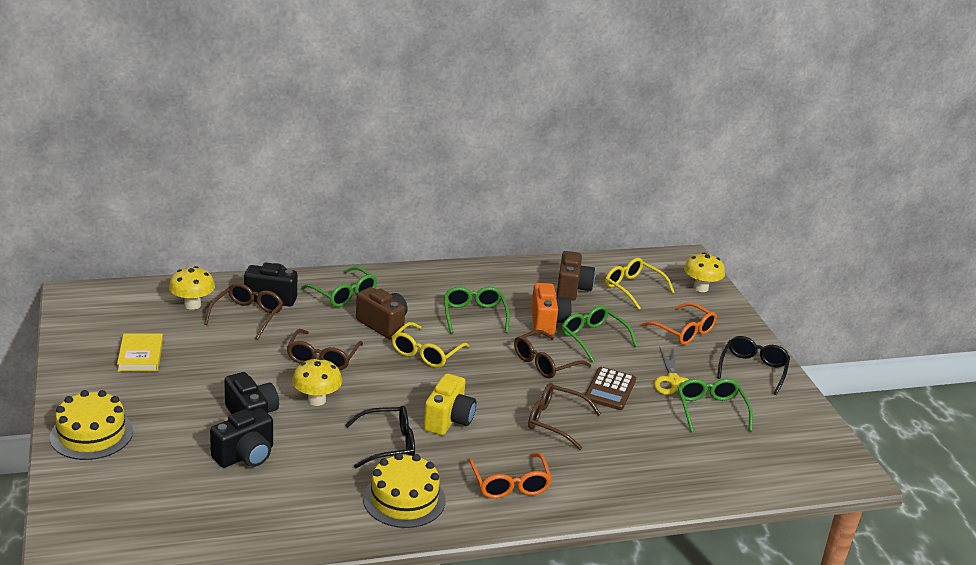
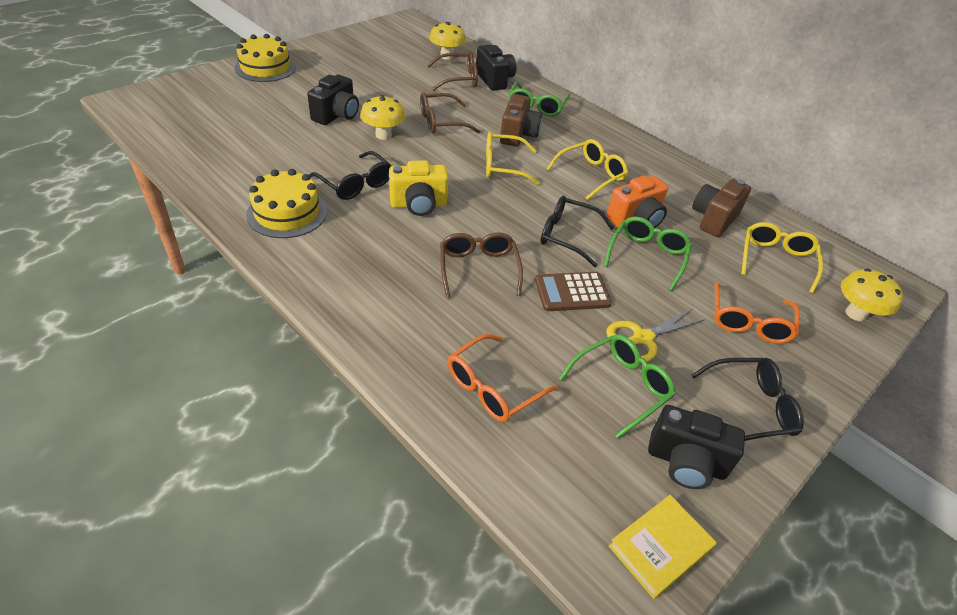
camera: 60 degrees right, 15 degrees up
yellow book [117,334,163,372] -> yellow book moved to [609,495,717,599]
black camera [210,408,273,468] -> black camera moved to [648,405,745,489]
green glasses [444,287,510,334] -> yellow glasses [547,139,628,200]
orange glasses [468,453,552,499] -> orange glasses moved to [448,334,558,422]
brown glasses [514,330,591,379] -> black glasses [540,196,614,267]
brown camera [556,251,595,301] -> brown camera turned 150 degrees clockwise [692,179,751,237]

